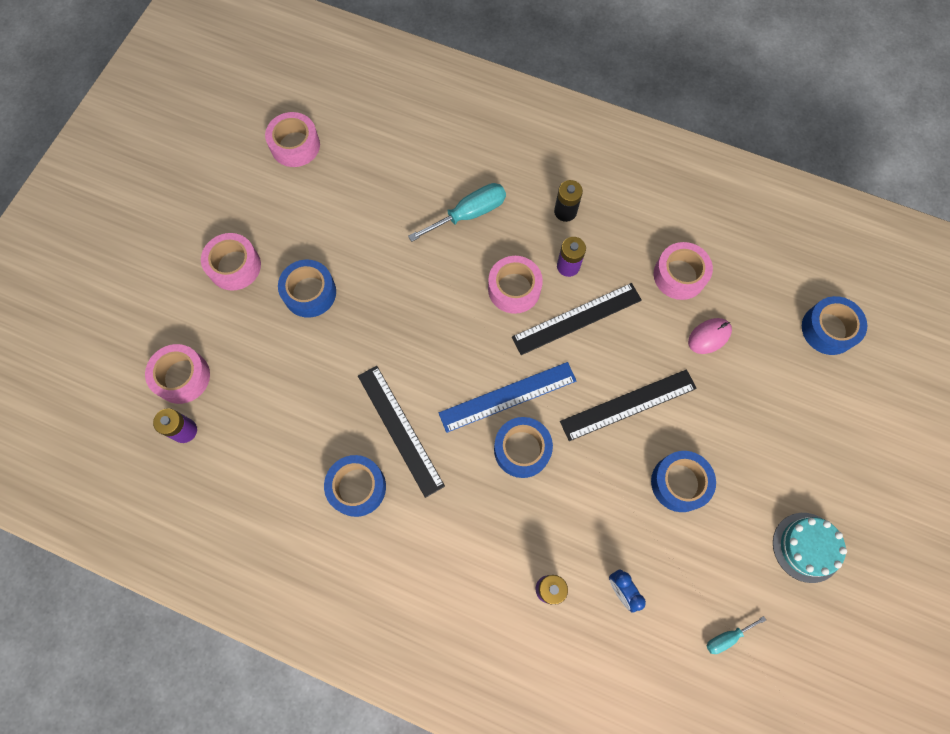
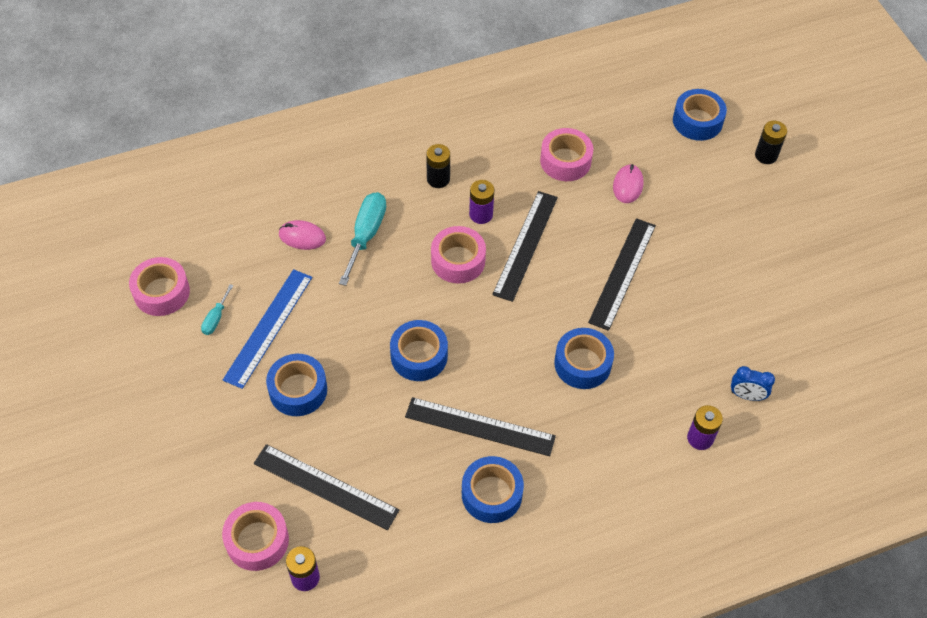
camera: 45 degrees left, 15 degrees down
pink tape [201,233,261,291] -> none
blue ruler [439,362,577,433] -> blue ruler moved to [223,269,312,389]
blue tape [651,451,716,512] -> blue tape moved to [390,320,448,381]
turquoise screwdriver [707,616,766,654] -> turquoise screwdriver moved to [201,284,234,335]
turquoise cake [773,513,847,583] -> none
none -> black ruler [254,444,399,530]
none -> pink mouse [279,220,326,250]
none -> black battery [755,121,787,164]

